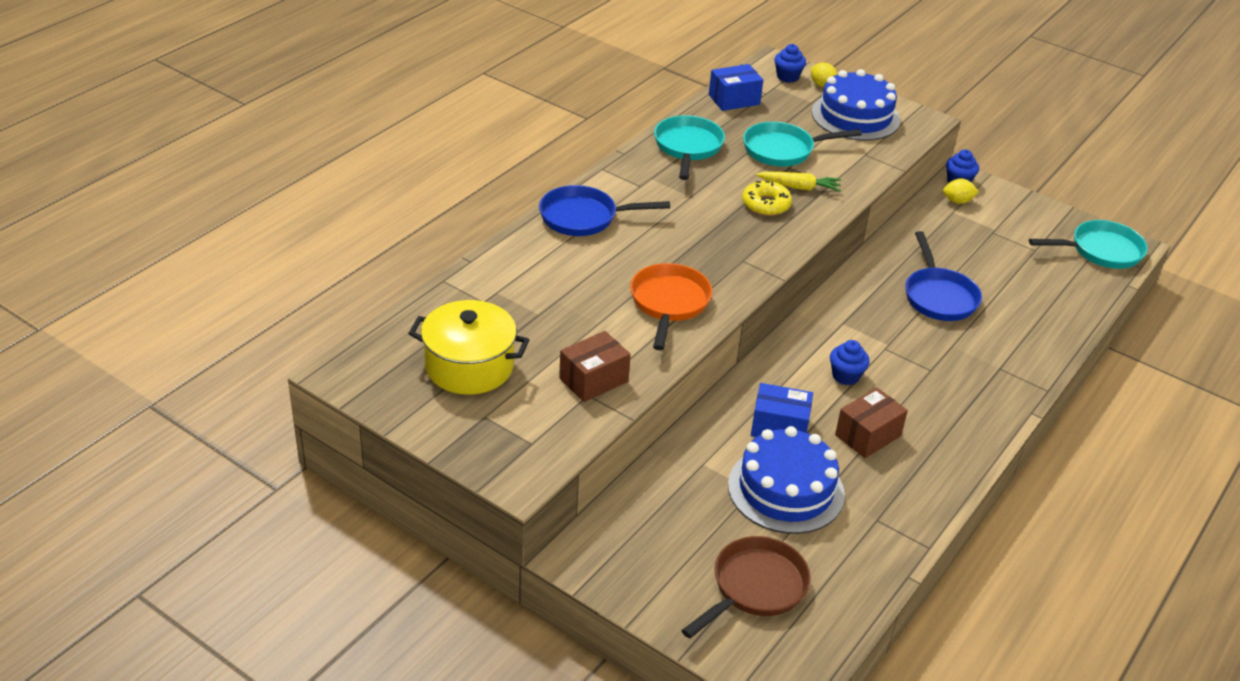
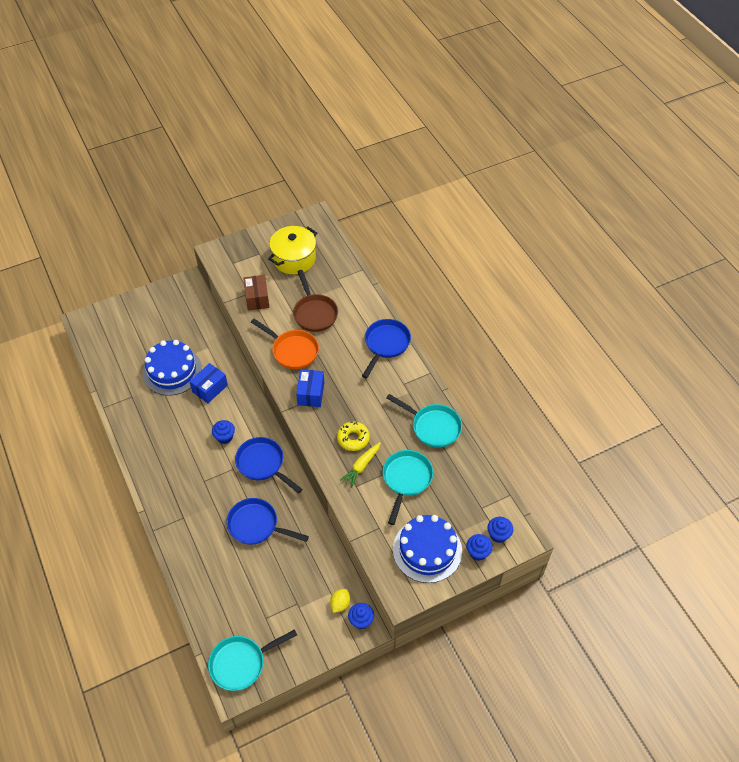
camera: 120 degrees right, 15 degrees up
brown pan [681,536,811,639] -> brown pan moved to [293,270,338,332]
blue box [709,64,763,111] -> blue box moved to [296,369,324,407]
yellow lemon [811,63,838,87] -> blue cupcake [466,534,493,561]
brown box [835,388,908,458] -> none
turquoise pan [1029,220,1148,269] -> turquoise pan turned 45 degrees clockwise [208,629,297,691]
none -> blue pan [235,437,303,493]

